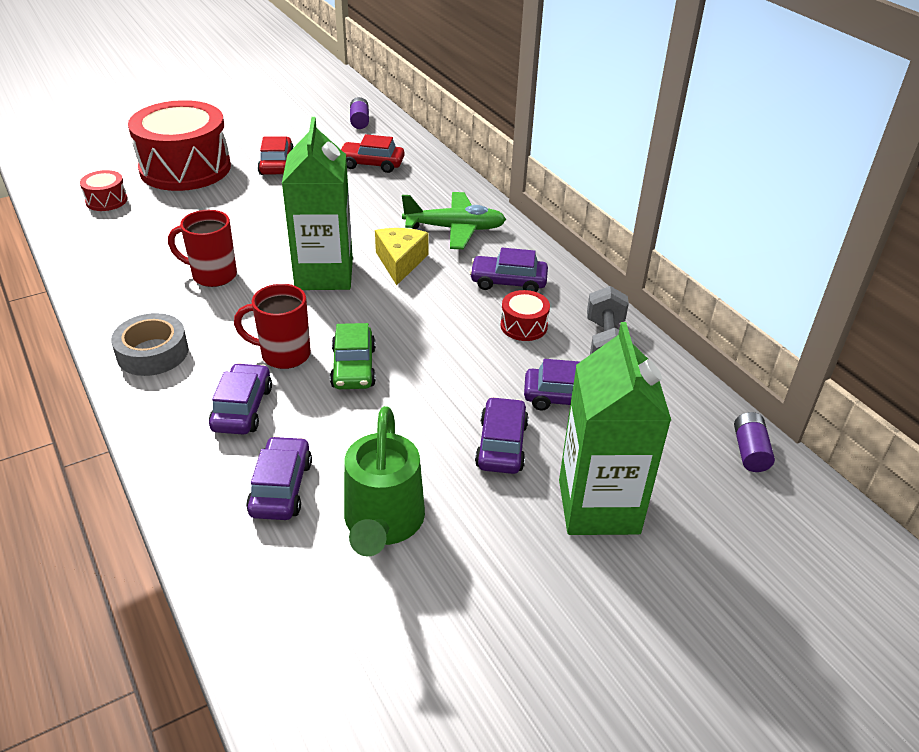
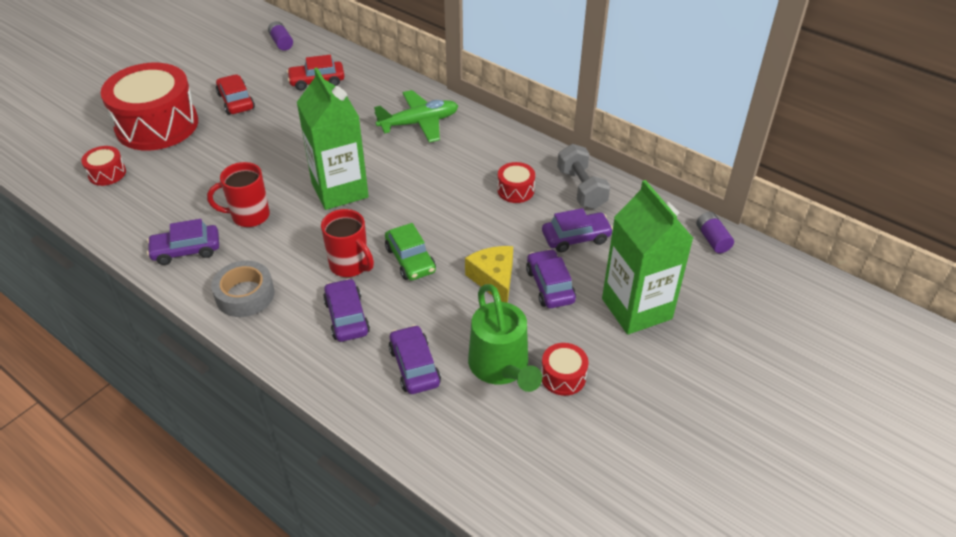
camera: 20 degrees left, 5 degrees up
red mug [234,284,311,369] -> red mug turned 120 degrees counterclockwise [321,209,374,277]
yellow cheese [375,228,429,285] -> yellow cheese moved to [465,246,513,303]
purple car [470,248,548,292] -> purple car moved to [147,219,219,265]
none -> red drum [541,343,588,396]

